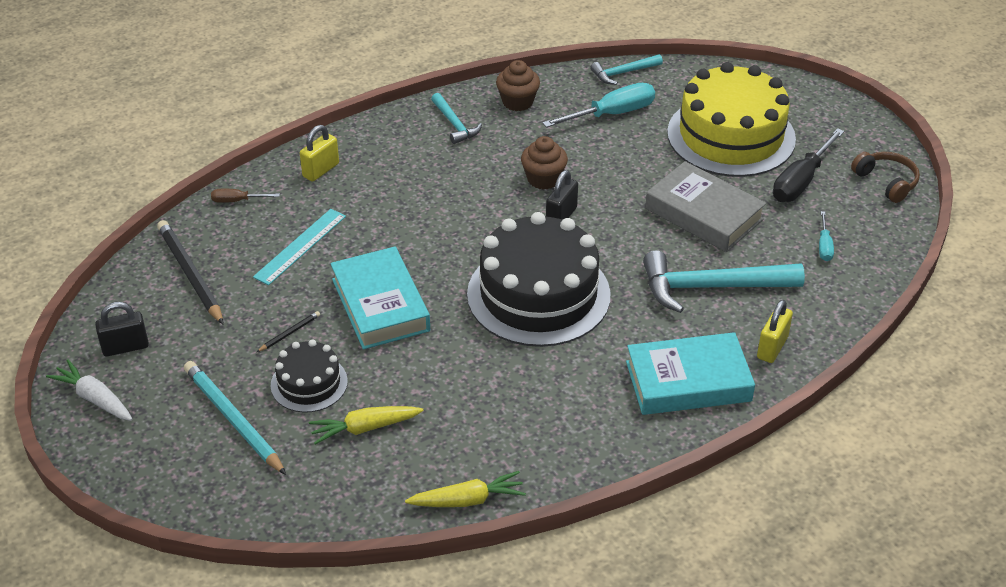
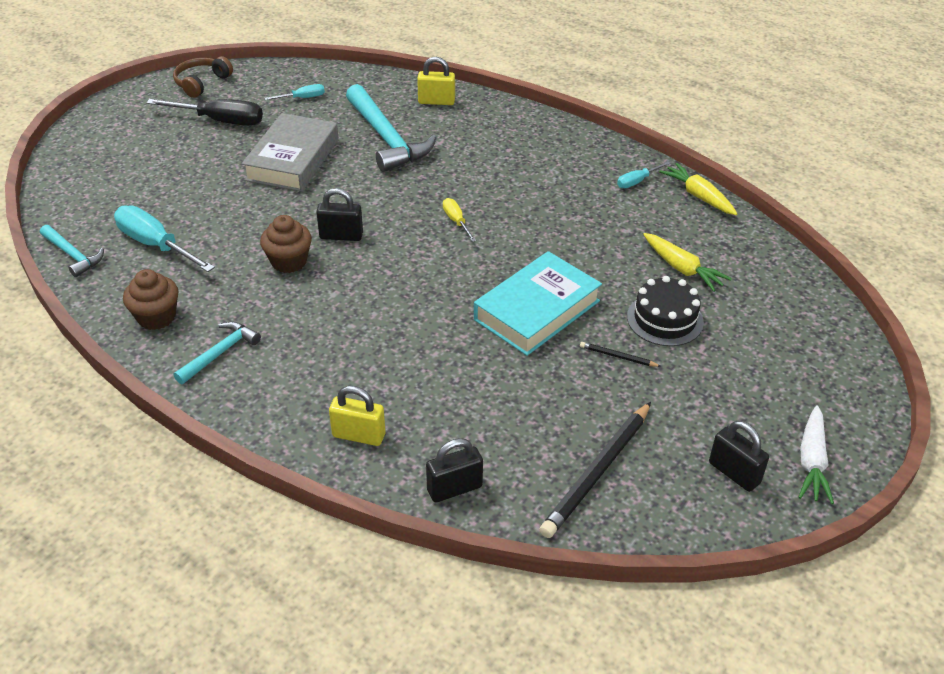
camera: 115 degrees left, 0 degrees up
turquoise pencil [184,361,286,475] -> none
brown screwdriver [211,189,280,203] -> black padlock [426,438,483,502]
turquoise ruler [253,209,346,285] -> none
black cake [467,212,611,347] -> yellow screwdriver [443,198,476,242]
turquoise book [626,332,755,415] -> none
yellow cake [667,62,796,177] -> none
none -> turquoise screwdriver [617,161,671,188]

